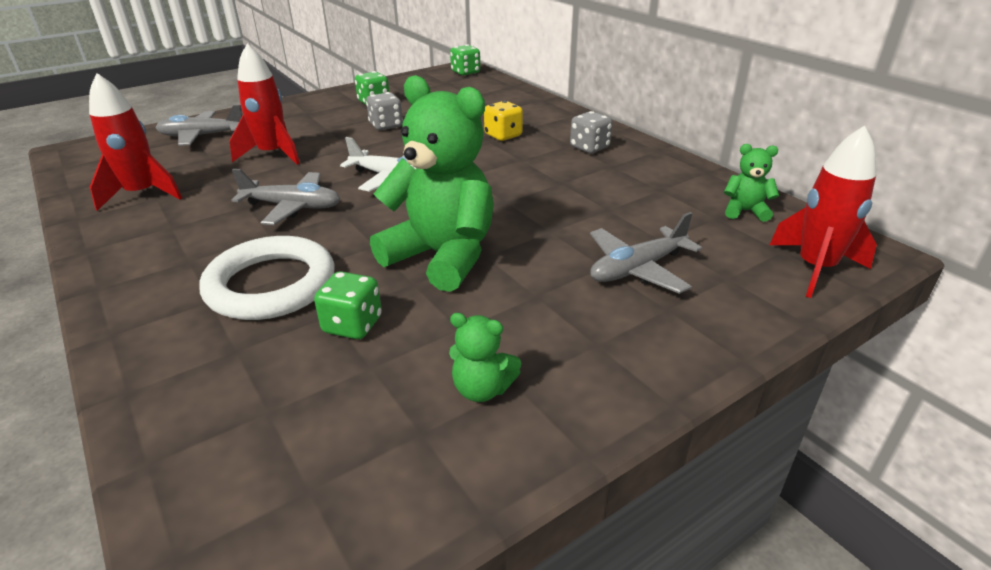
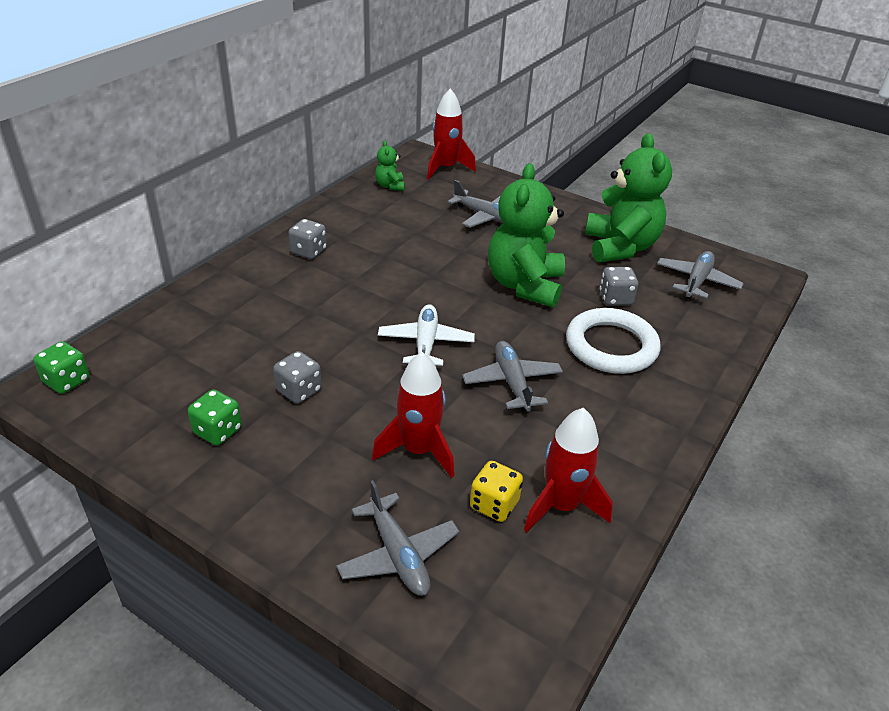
camera: 115 degrees left, 5 degrees up
green dice [314,271,382,339] -> grey dice [600,267,638,305]
green teddy bear [449,312,521,402] -> green teddy bear [585,133,672,262], size x2.26
yellow dice [484,101,523,141] -> yellow dice moved to [470,461,523,522]
none -> grey plane [657,251,744,299]

